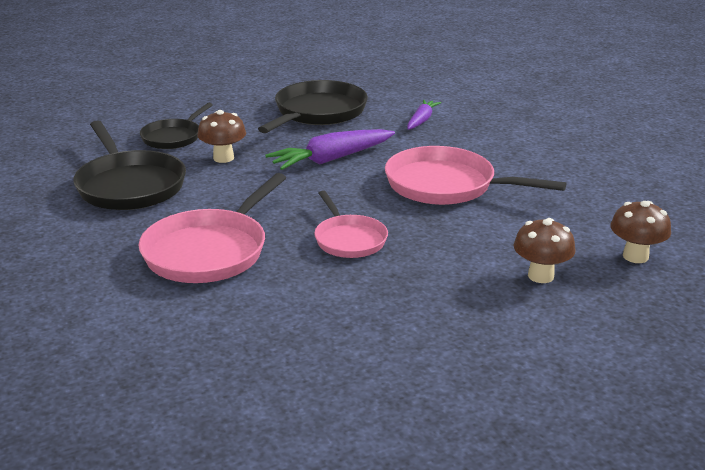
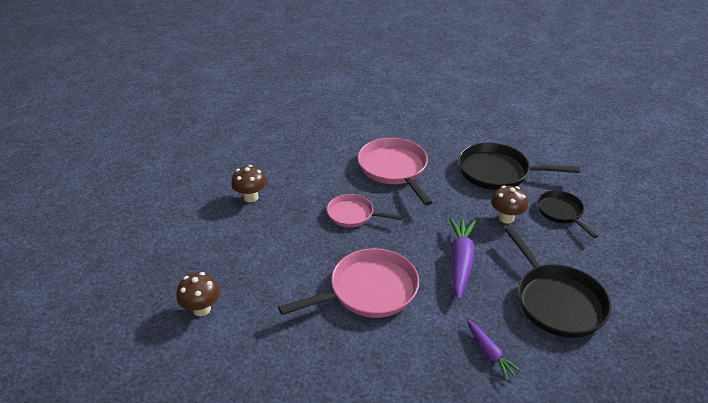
camera: 130 degrees right, 10 degrees up
brown mushroom [514,218,576,283] -> brown mushroom moved to [231,165,267,202]

